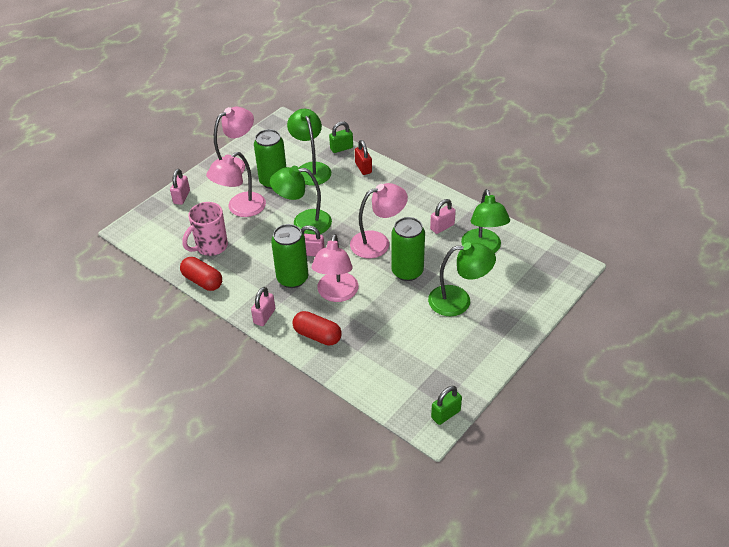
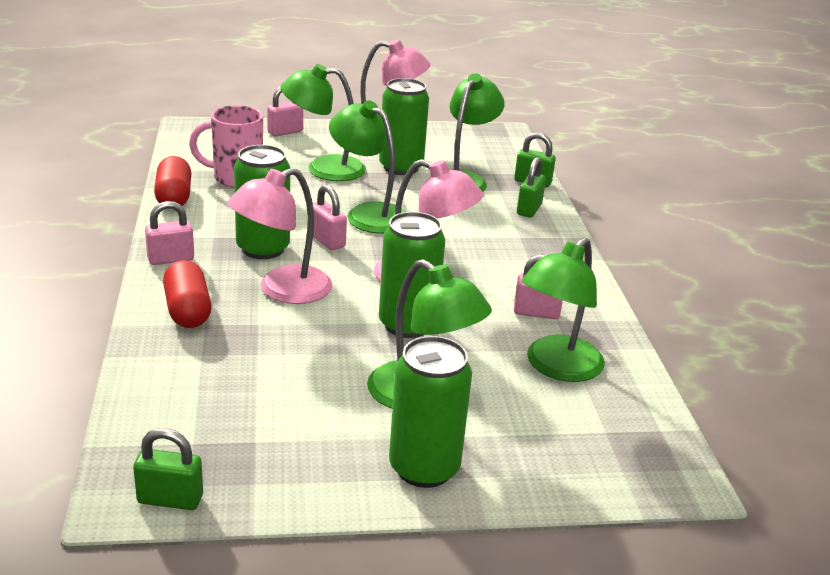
camera: 40 degrees right, 15 degrees down
pink lamp [206,152,266,217] -> green lamp [280,64,366,181]
red padlock [355,140,372,175] -> green padlock [517,157,546,218]
none -> green can [389,336,472,488]

